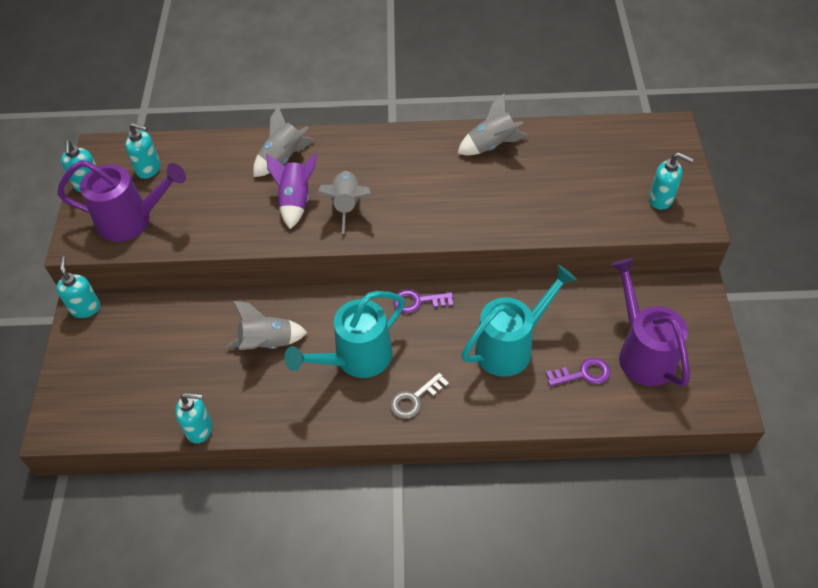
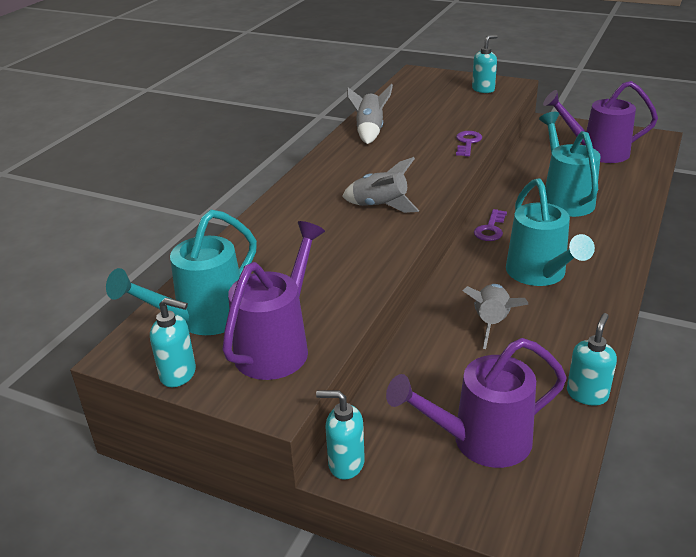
camera: 65 degrees left, 20 degrees down
turquoise soap dispenser [125,123,160,179] -> turquoise watering can [106,210,257,335]
grey rocket [253,106,314,177] -> none
purple rocket [267,153,317,229] -> none
grey key [390,372,449,419] -> none
purple key [546,358,611,386] -> purple key moved to [456,131,482,157]
none -> purple watering can [386,338,567,468]

